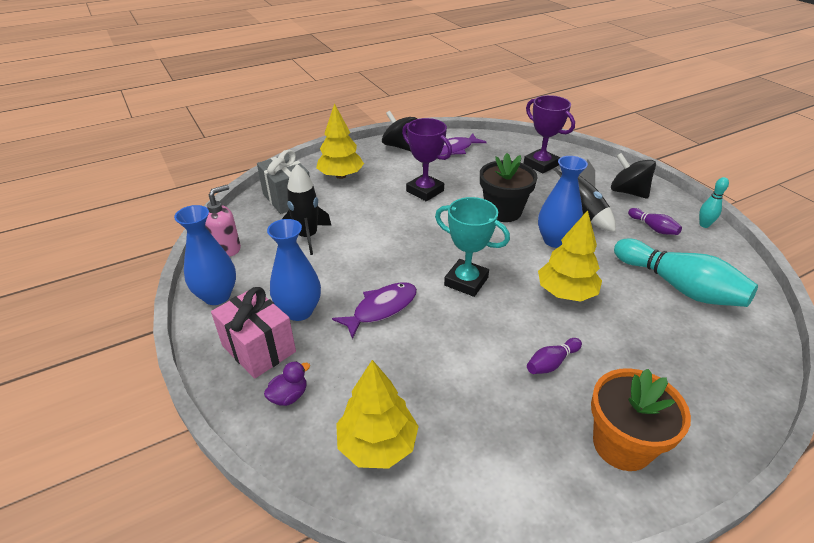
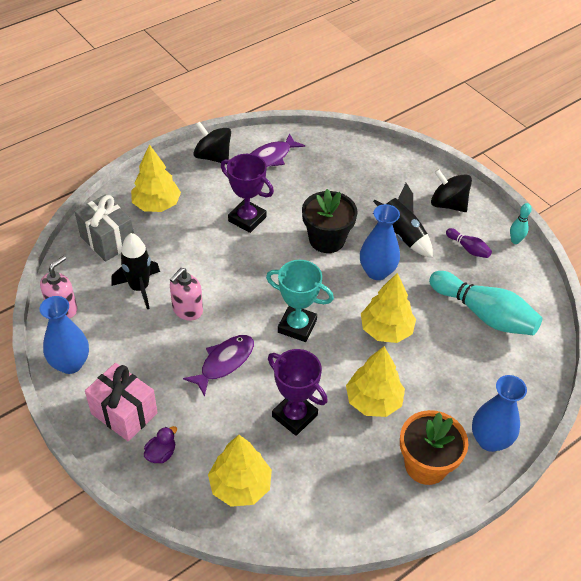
camera: 10 degrees left, 10 degrees up
blue vase [267,219,321,321] -> blue vase moved to [472,375,527,452]
purple trophy [524,95,575,173] -> purple trophy moved to [268,349,328,436]
purple bowling pin [527,338,582,374] -> yellow tree [346,346,405,417]
none -> pink soap dispenser [170,268,203,321]

